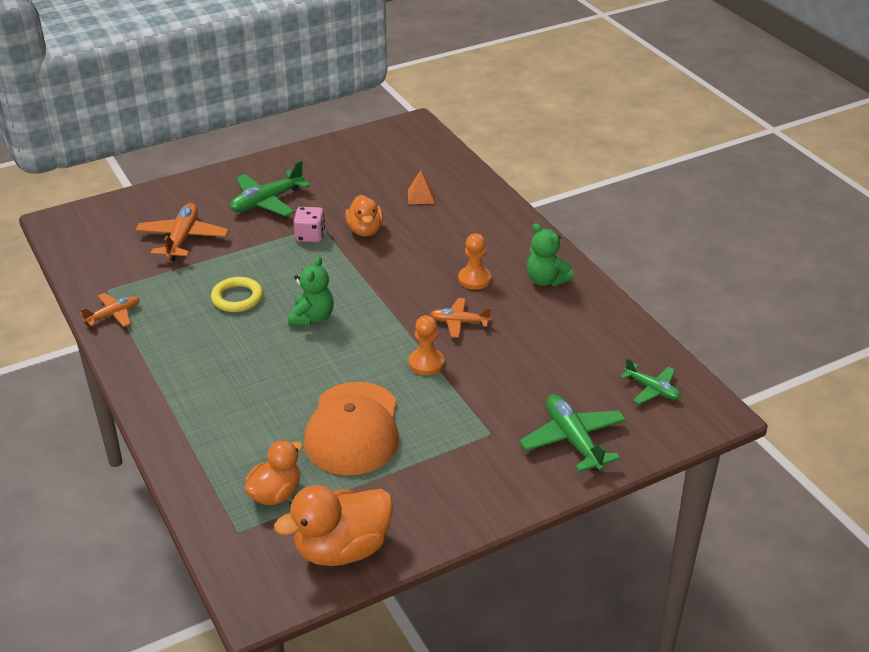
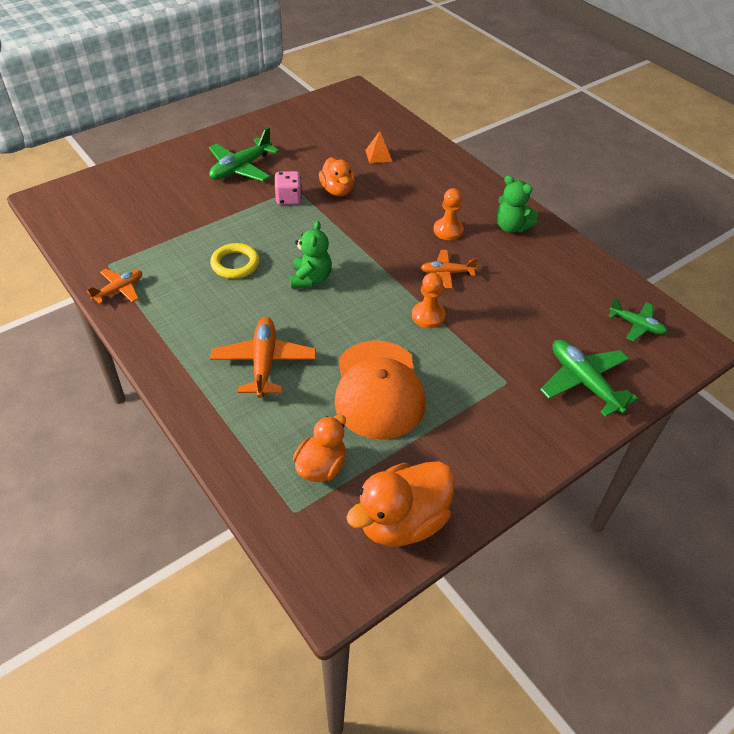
camera: 10 degrees left, 10 degrees up
orange plane [136,203,228,261] -> orange plane moved to [210,317,316,398]

